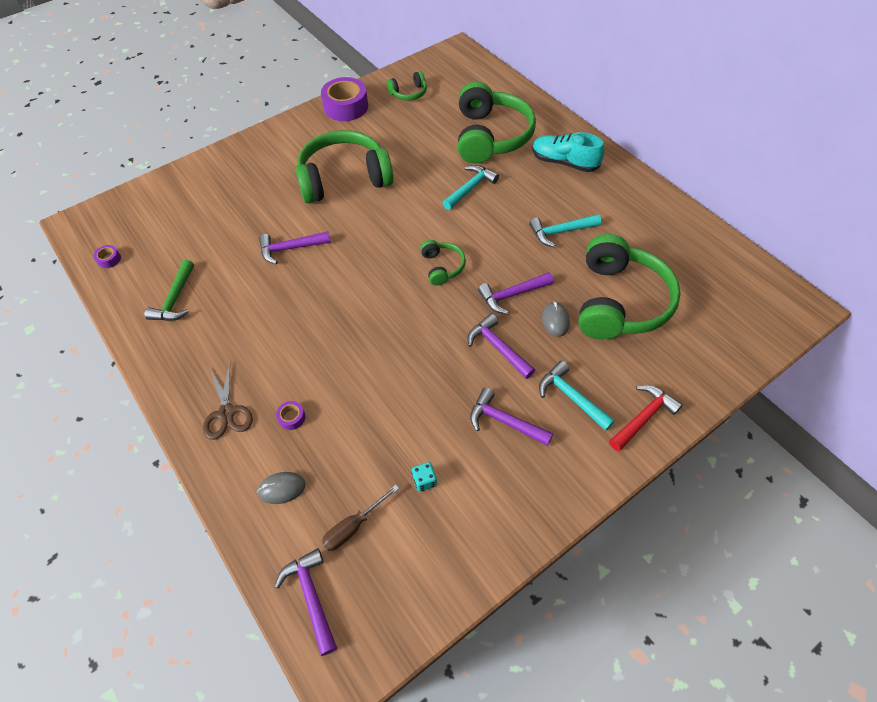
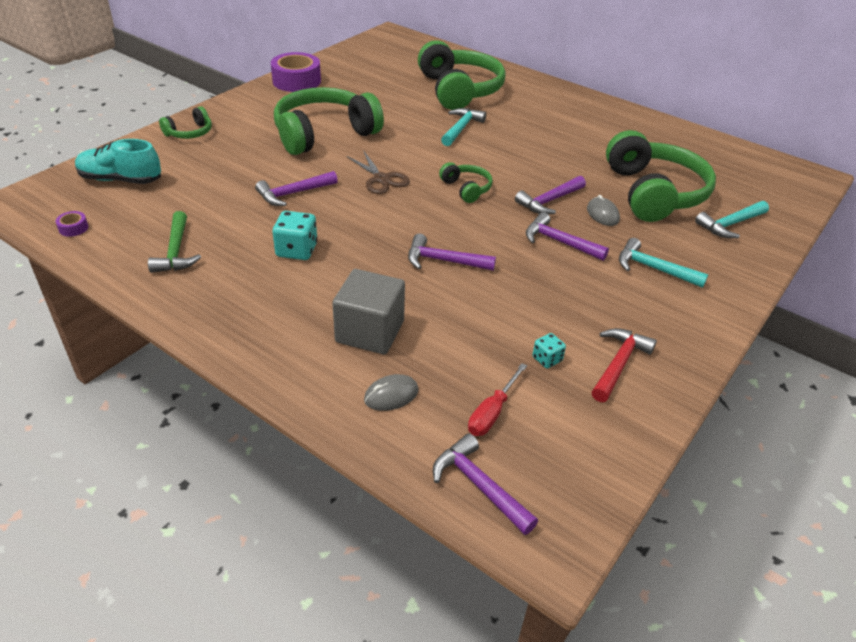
camera: 20 degrees left, 15 degrees down
brown scissors [203,363,253,440] -> brown scissors moved to [346,150,410,194]
purple tape [276,401,305,430] -> grey cube [332,269,405,354]
brown screwdriver [322,485,399,551] -> red screwdriver [468,363,527,436]
green headphones [387,71,427,101] -> green headphones moved to [159,106,212,139]
purple hammer [470,388,553,446] -> purple hammer moved to [408,234,496,271]
turquoise hammer [529,214,601,247] -> turquoise hammer moved to [695,201,769,238]
turquoise shoe [532,132,604,172] -> turquoise shoe moved to [75,139,161,184]
red hammer [609,385,683,451] -> red hammer moved to [591,328,657,402]
none -> turquoise dice [272,211,317,260]

